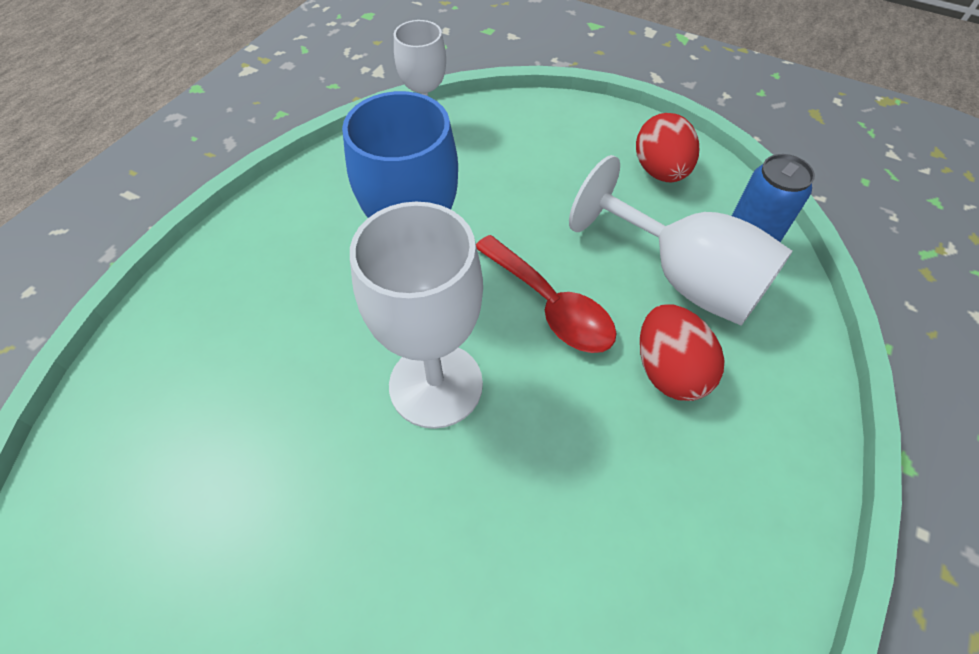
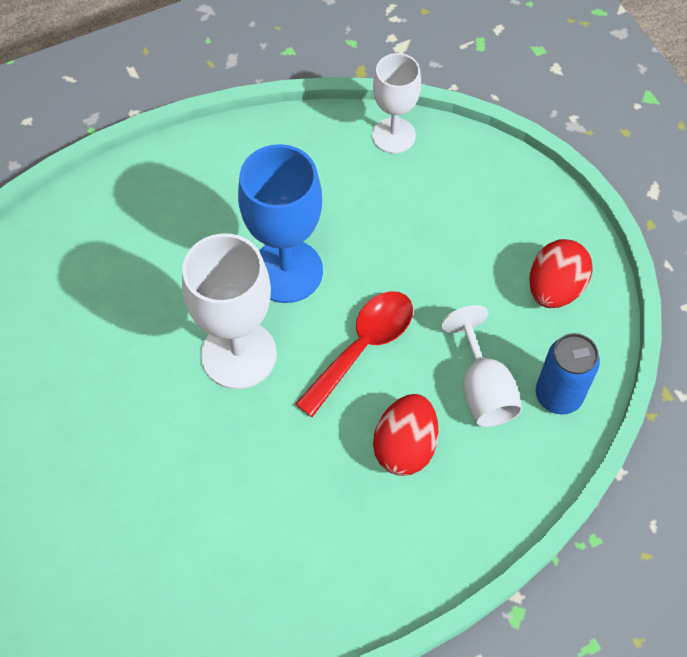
camera: 35 degrees right, 5 degrees up
red spoon [476,235,616,353] -> red spoon turned 135 degrees counterclockwise [295,291,413,417]
white goblet [569,155,793,325] -> white goblet [441,305,522,427], size x0.64

